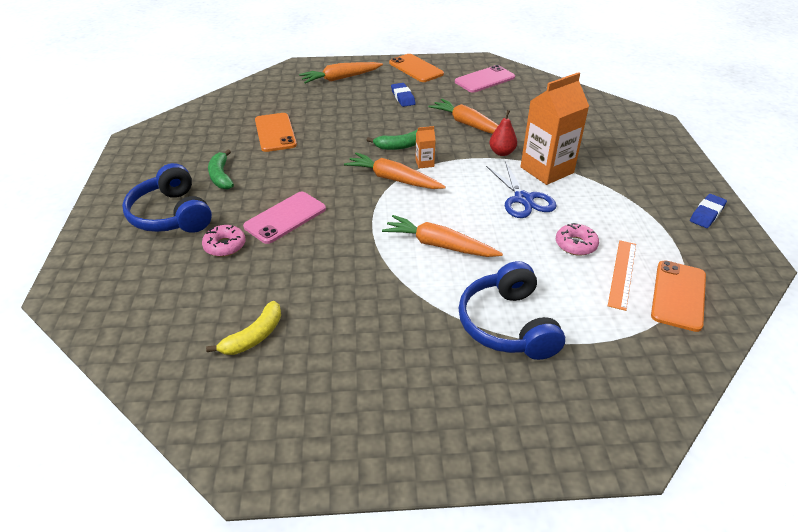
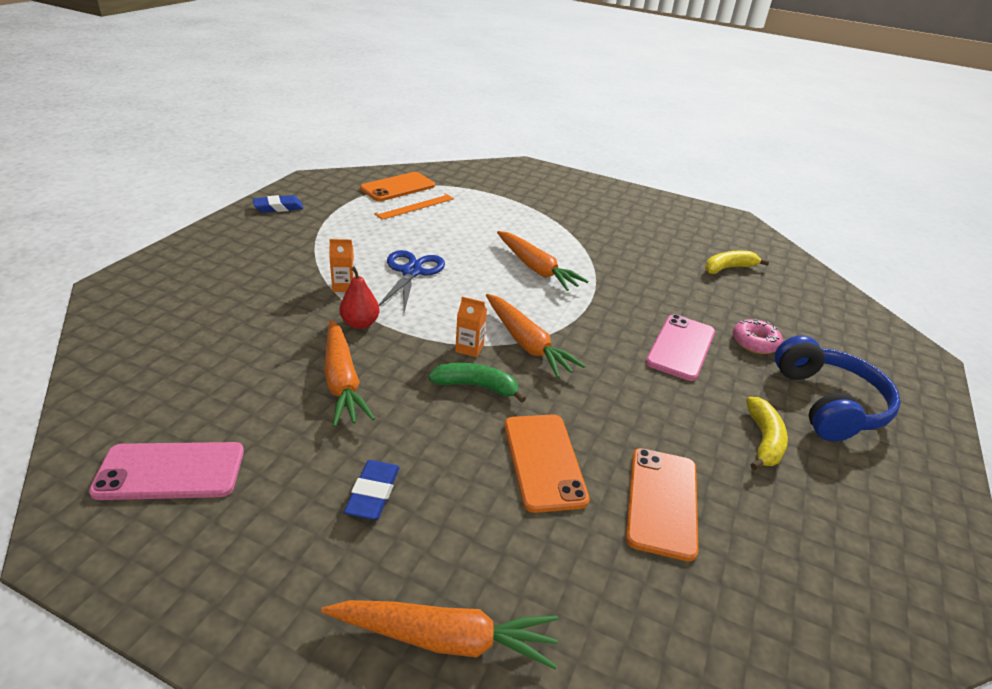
camera: 155 degrees left, 5 degrees down
green banana [208,150,234,189] -> yellow banana [746,397,788,470]
pink phone [243,192,326,244] -> pink phone turned 45 degrees counterclockwise [646,314,715,381]
orange phone [389,54,444,82] -> orange phone moved to [504,414,590,513]
blue headphones [458,261,565,360] -> none
orange carton [520,72,589,185] -> orange carton [329,239,355,292], size x0.42
pink donut [556,223,599,256] -> none

